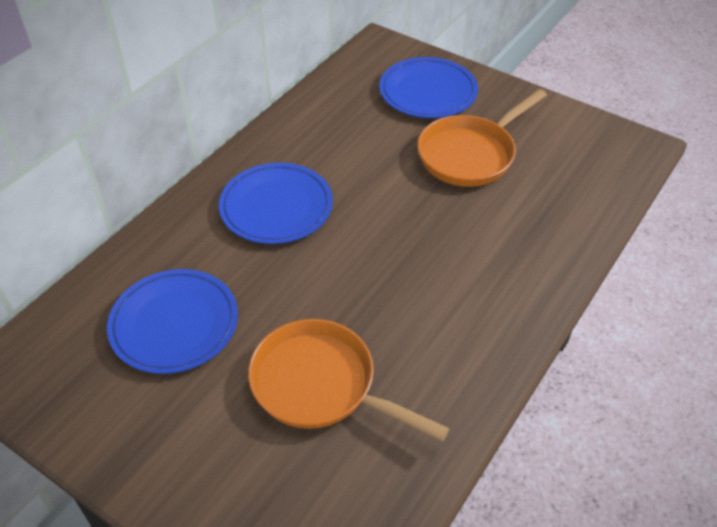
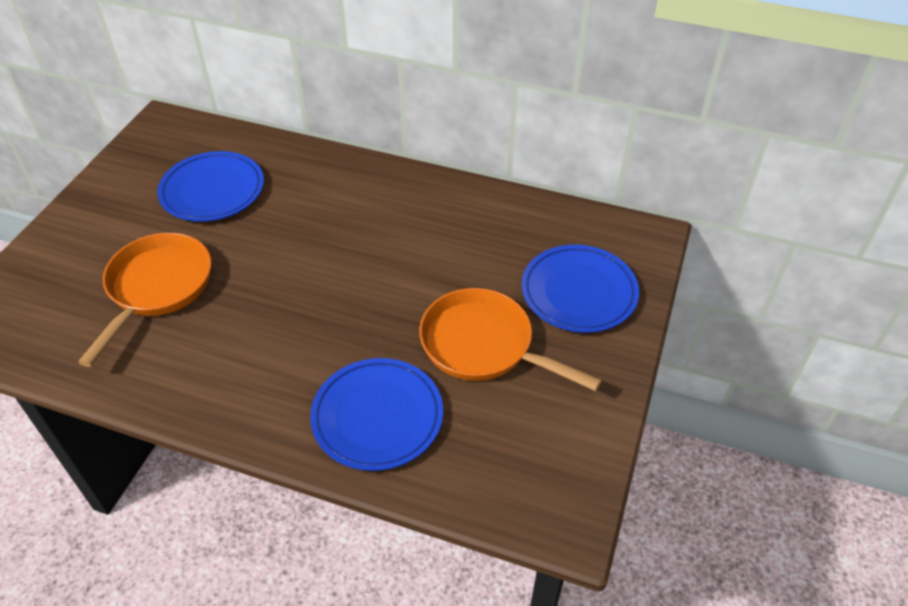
camera: 75 degrees right, 0 degrees up
blue plate [219,163,333,244] -> blue plate moved to [310,358,443,471]

